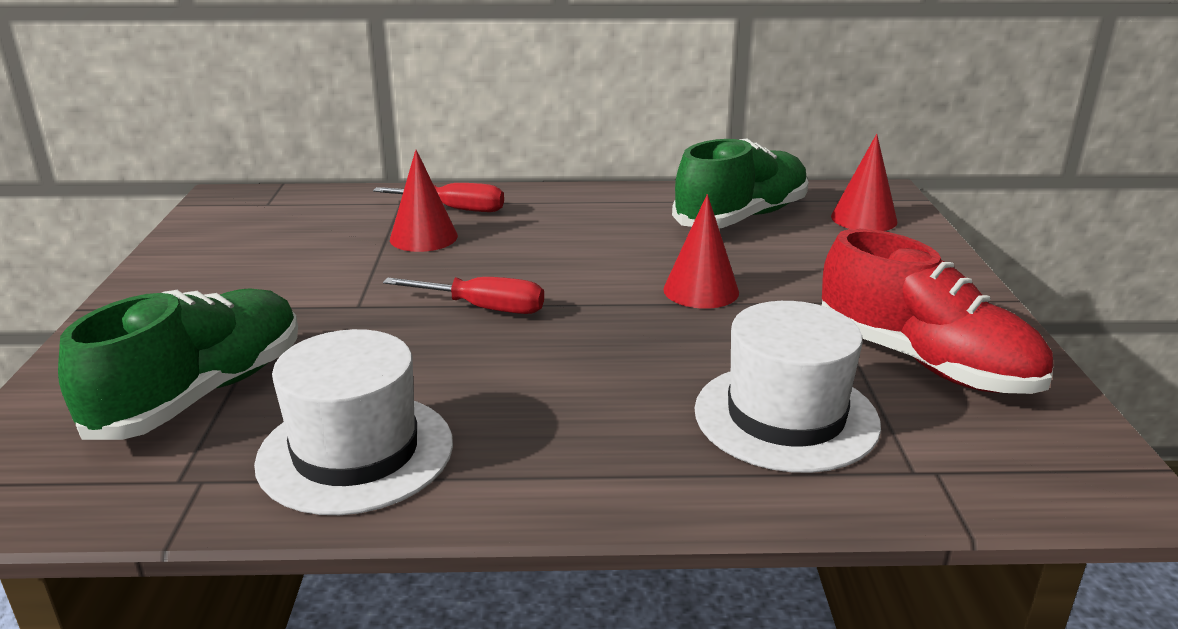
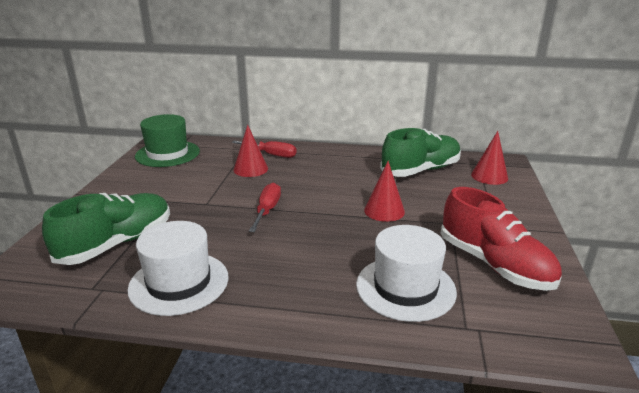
camera: 10 degrees right, 0 degrees up
red screwdriver [383,277,544,314] -> red screwdriver turned 105 degrees counterclockwise [249,183,281,232]
none -> green hat [135,114,200,167]

